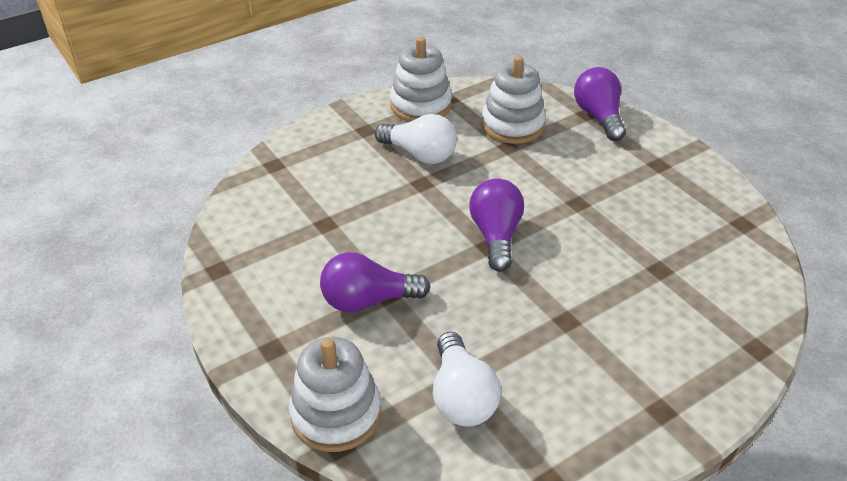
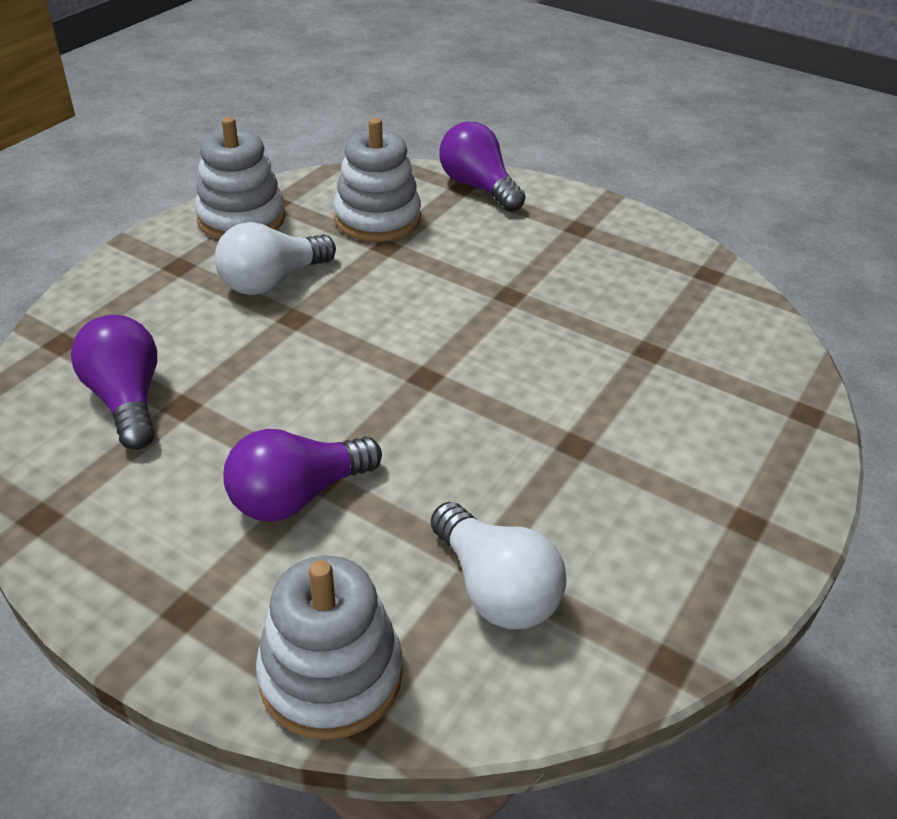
camera: 25 degrees left, 0 degrees up
white light bulb [375,114,457,164] -> white light bulb turned 135 degrees clockwise [215,222,336,295]
purple light bulb [469,178,524,272] -> purple light bulb moved to [71,315,157,450]

